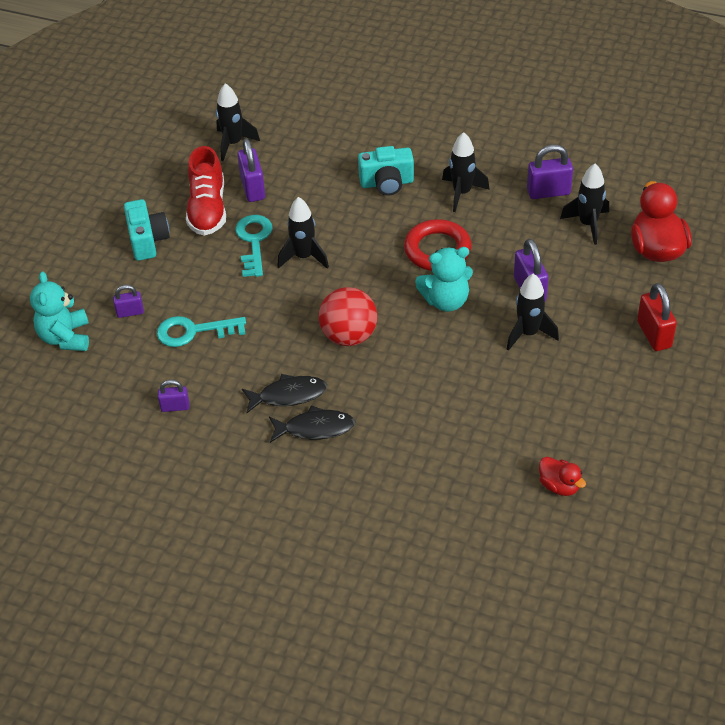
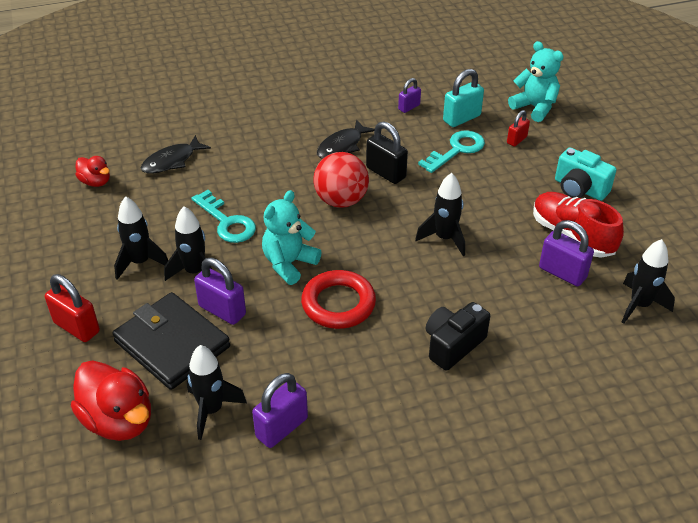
camera: 140 degrees right, 5 degrees down
purple padlock [113,285,144,318] -> red padlock [507,110,530,147]
turquoise key [235,215,273,277] -> turquoise key moved to [192,190,256,243]
black fish [269,405,355,443] -> black fish moved to [141,135,211,174]
turquoise camera [358,146,414,195] -> black camera [426,302,490,371]
black rocket [442,132,490,212] -> black rocket moved to [114,196,168,280]
red duck [539,457,586,496] -> red duck turned 150 degrees counterclockwise [76,156,110,187]
none -> black wallet [112,292,230,390]
none -> black padlock [366,121,408,184]
none -> turquoise padlock [443,69,484,127]

